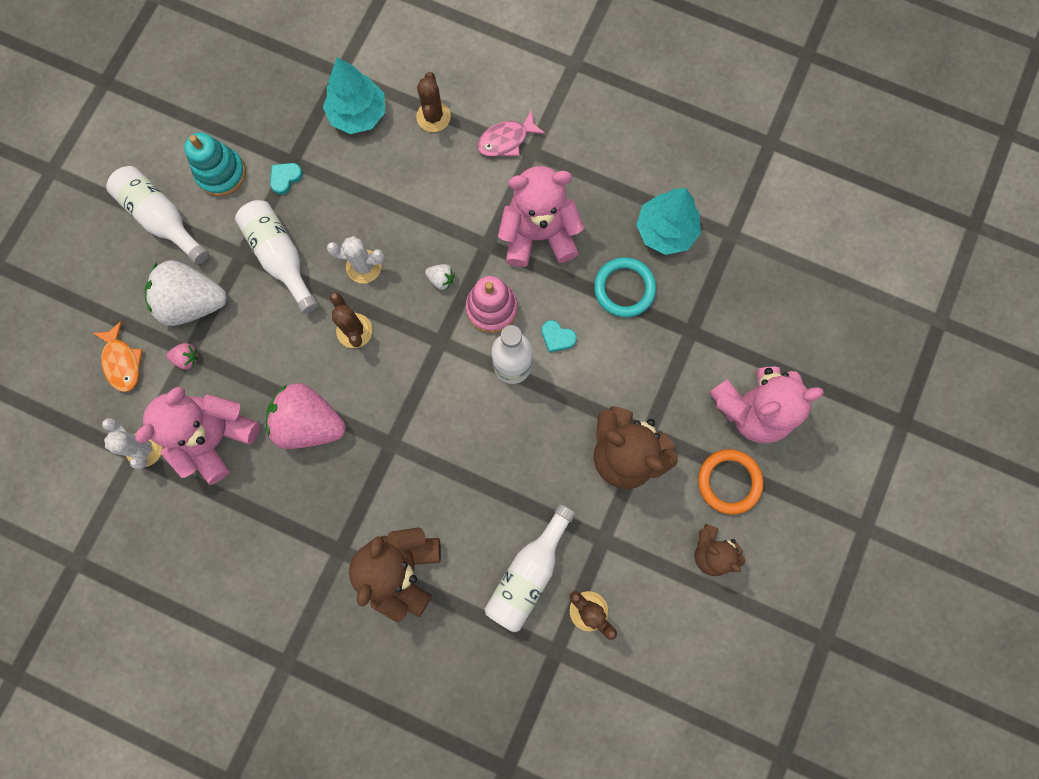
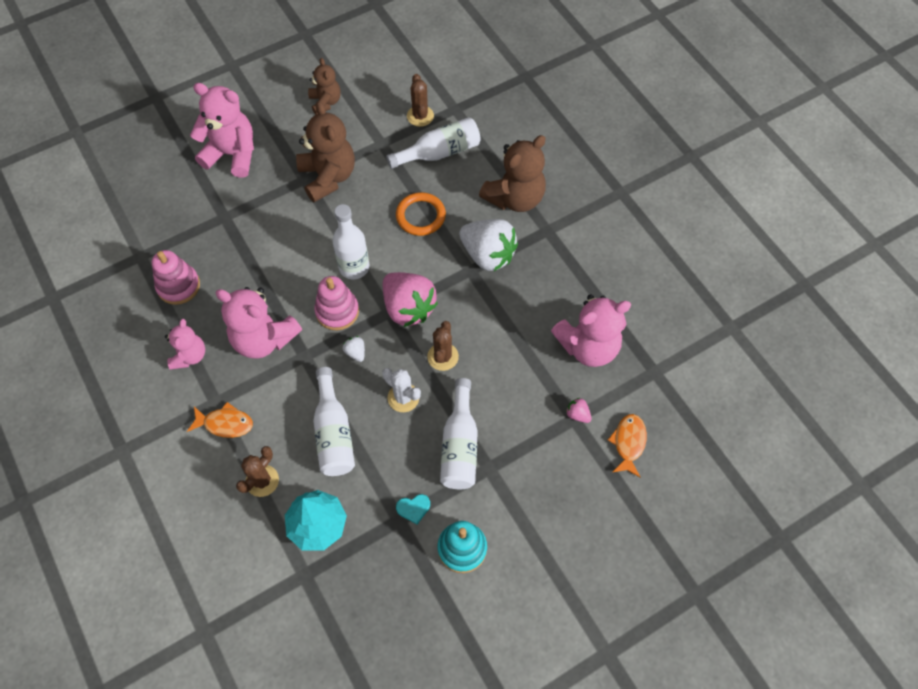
camera: 145 degrees left, 15 degrees down
white cactus [102,418,163,469] -> none
white bottle [106,166,209,265] -> white bottle moved to [313,367,355,476]
white strawberry [145,260,227,326] -> white strawberry moved to [459,219,518,271]
pink strawberry [266,383,346,449] -> pink strawberry moved to [383,272,438,327]
pink fish [477,110,545,157] -> orange fish [187,402,253,438]
turquoise heart [542,320,577,353] -> none
turquoise ring [594,257,656,317] -> none
turquoise tree [636,188,701,255] -> pink stacking toy [152,250,200,305]
orange ring [698,449,764,515] -> orange ring moved to [396,192,446,236]
none -> pink teddy bear [165,319,205,370]

